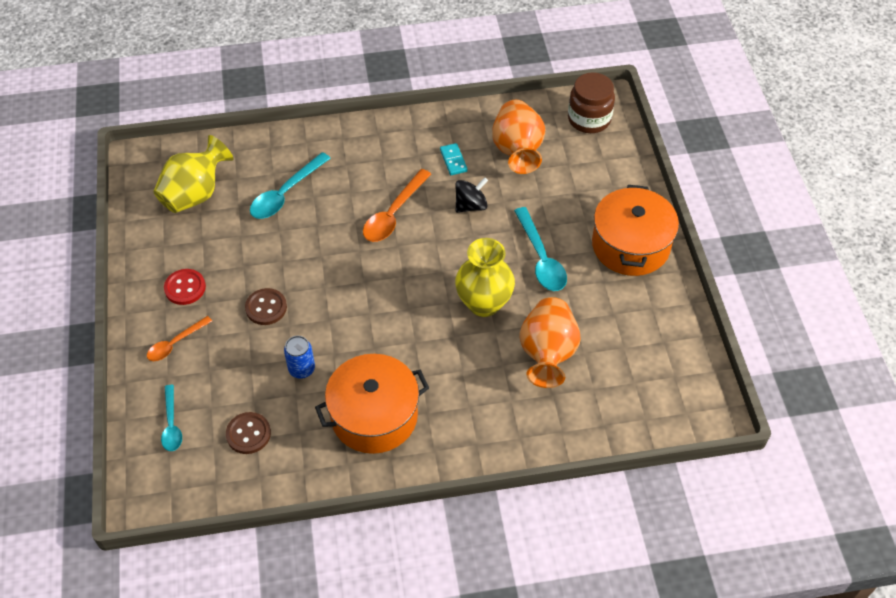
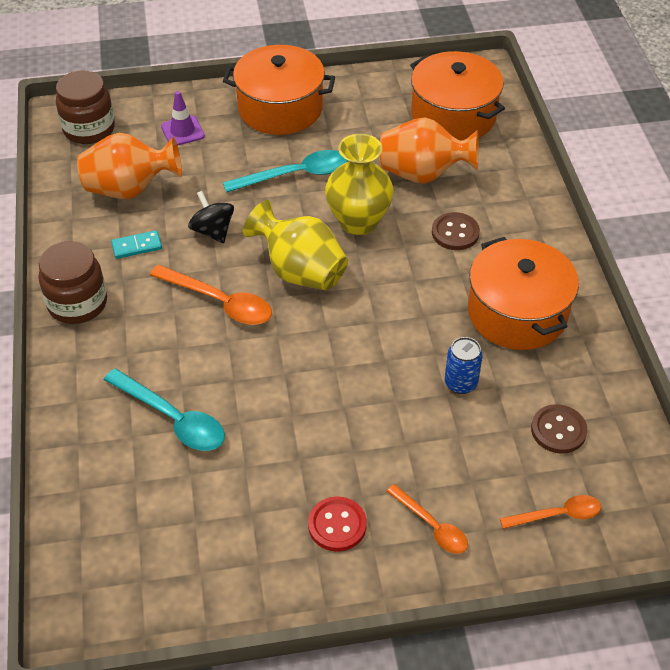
camera: 90 degrees left, 5 degrees down
yellow vase [153,135,233,213] -> yellow vase moved to [243,200,348,290]
turquoise spoon [161,385,182,451] -> orange spoon [500,495,601,529]
brown button [245,288,287,325] -> brown button moved to [432,212,480,250]
none -> brown jar [39,241,107,324]
none -> purple traffic cone [161,91,205,145]
none -> orange pot [410,51,505,141]

